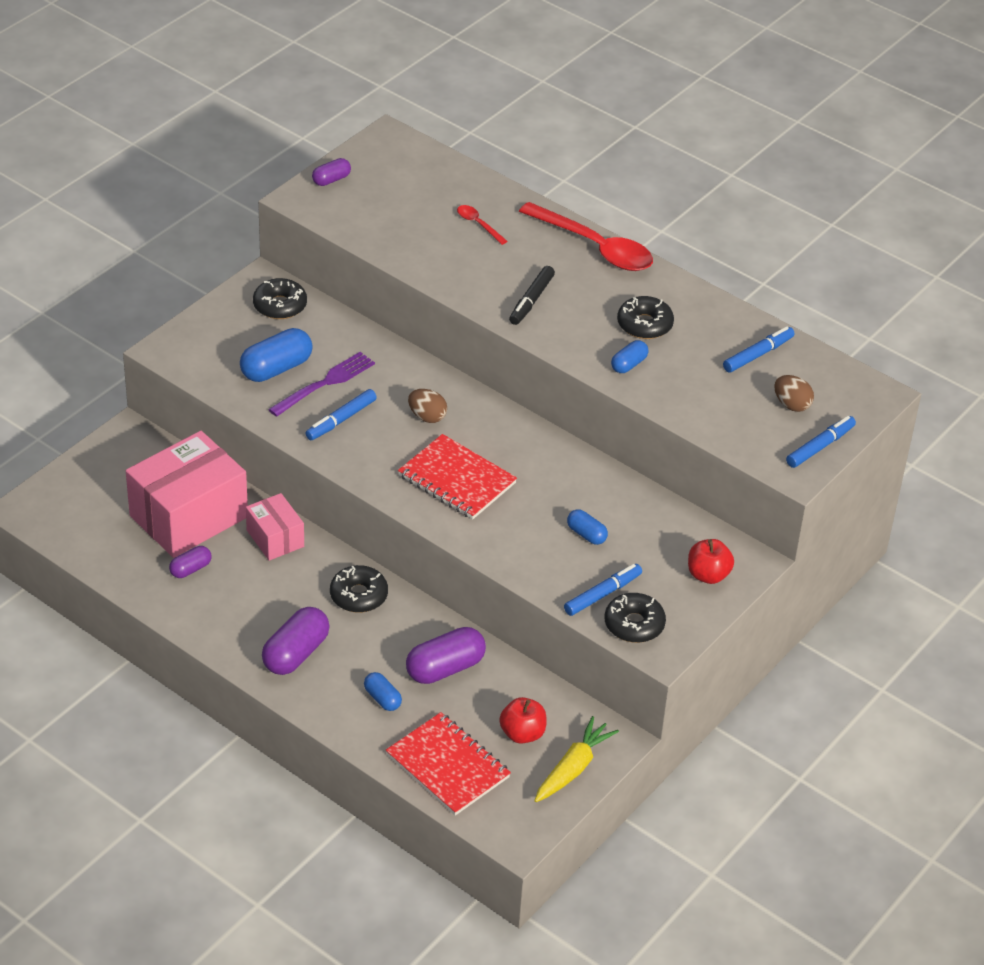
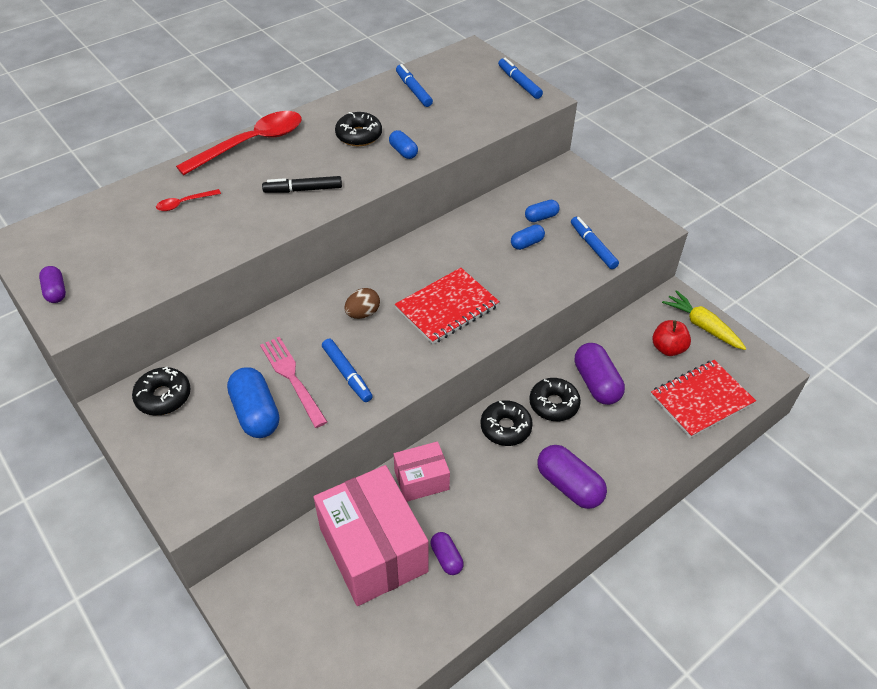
camera: 75 degrees left, 5 degrees up
purple fork [268,352,375,417] -> pink fork [260,337,328,428]
blue capsule [364,672,402,711] -> blue capsule moved to [525,199,560,222]
black marker [509,266,555,325] -> black marker turned 135 degrees clockwise [262,176,342,193]
black donut [605,593,666,643] -> black donut moved to [529,378,581,421]
red apple [688,539,734,584] -> none
brown egg [774,375,814,412] -> none

